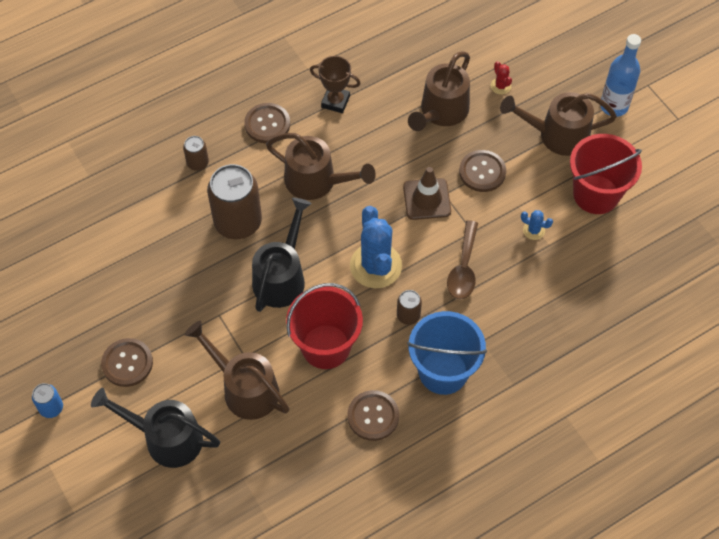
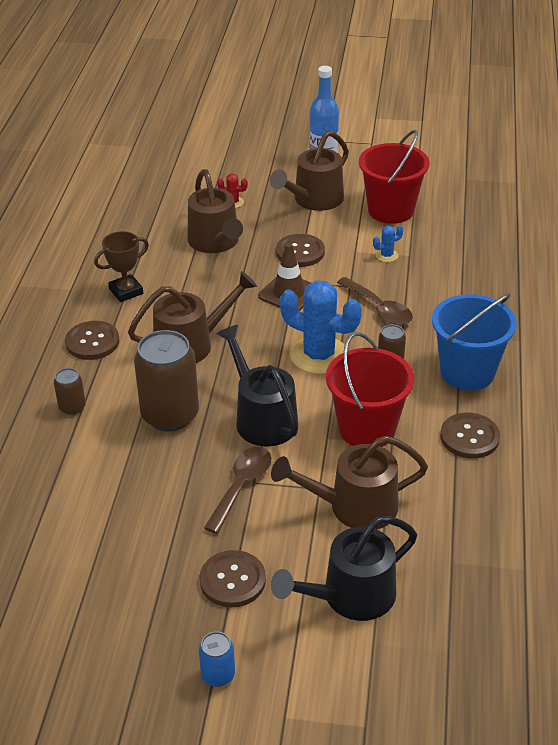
camera: 50 degrees left, 20 degrees down
none -> brown spoon [204,446,271,534]

